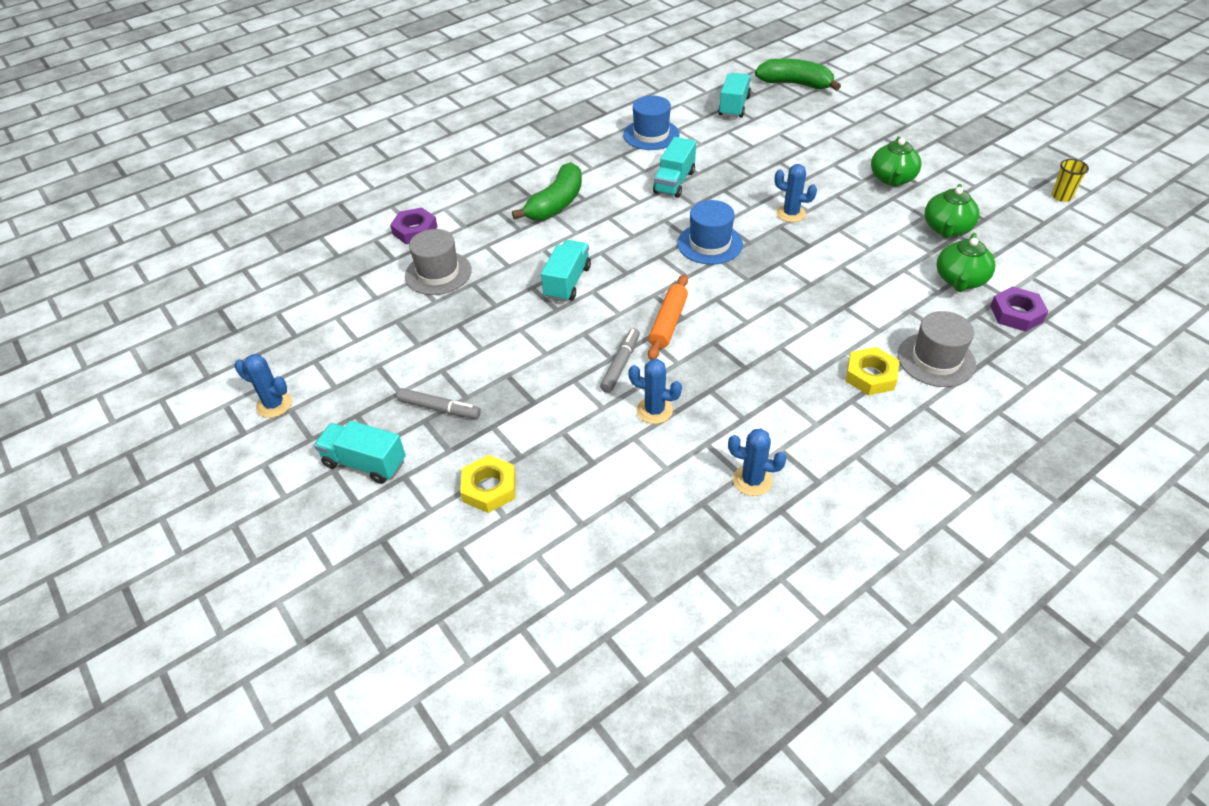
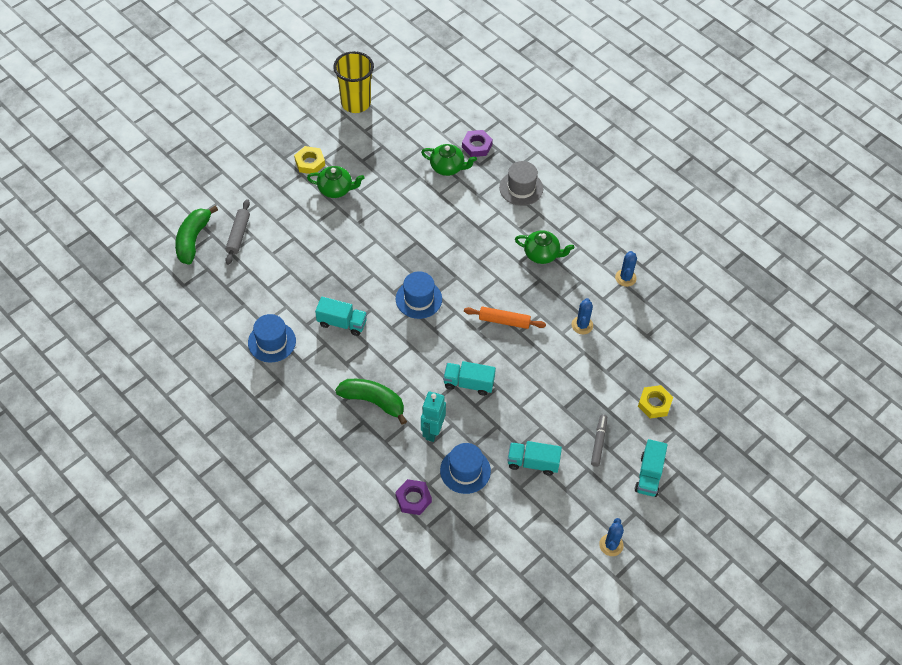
camera: 100 degrees left, 10 degrees up
grey hat [405,229,472,295] -> blue hat [440,443,491,494]
grey marker [600,328,640,393] -> none
turquoise truck [718,73,751,118] -> turquoise truck moved to [507,441,562,476]
blue cactus [775,164,817,222] -> none
yellow nut [846,347,899,396] -> yellow nut moved to [294,146,325,174]
green teapot [924,184,979,238] -> green teapot moved to [515,230,574,264]
yellow cup [1052,159,1089,202] -> yellow cup [333,51,374,113], size x2.23
none -> grey rolling pin [225,199,250,265]
none -> turquoise robot [421,392,446,442]

